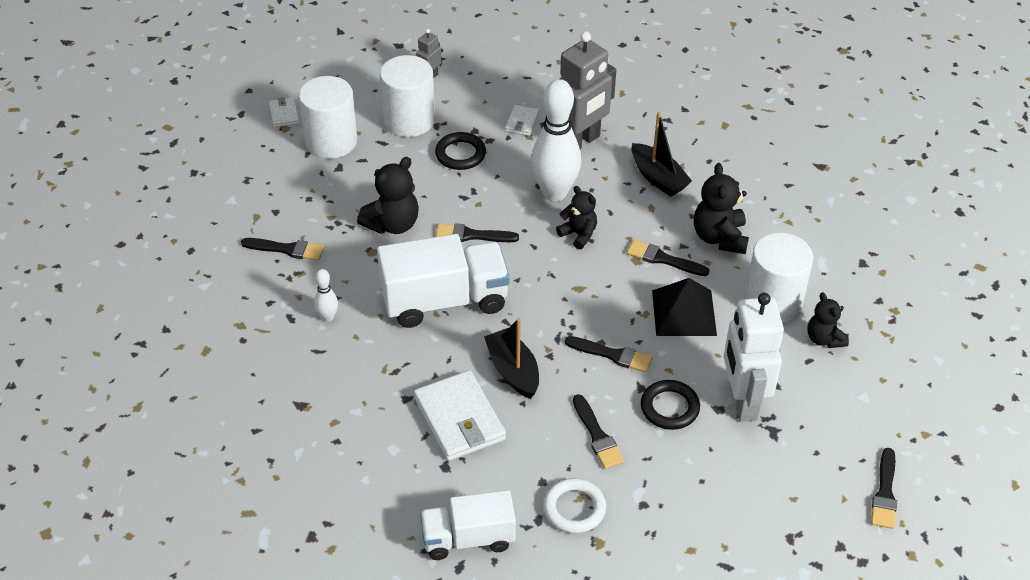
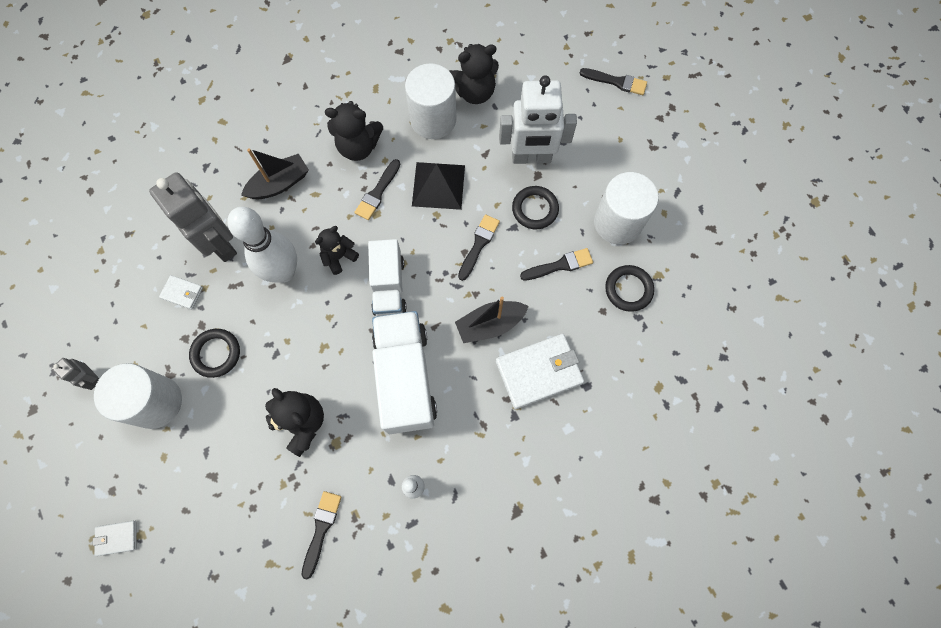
camera: 85 degrees left, 25 degrees up
white cylinder [299,76,357,159] -> white cylinder moved to [594,172,659,244]
white truck [420,490,516,560] -> white truck moved to [368,239,407,316]
black brush [436,223,519,242] -> none
white ring [543,478,606,533] -> black ring [605,265,654,312]
black teddy bear [807,292,849,348] -> black teddy bear [450,44,499,104], size x1.53

